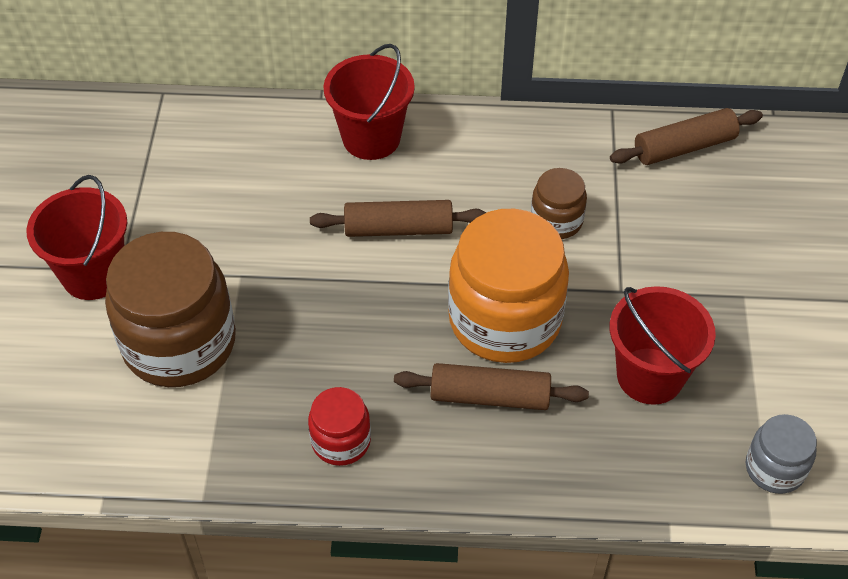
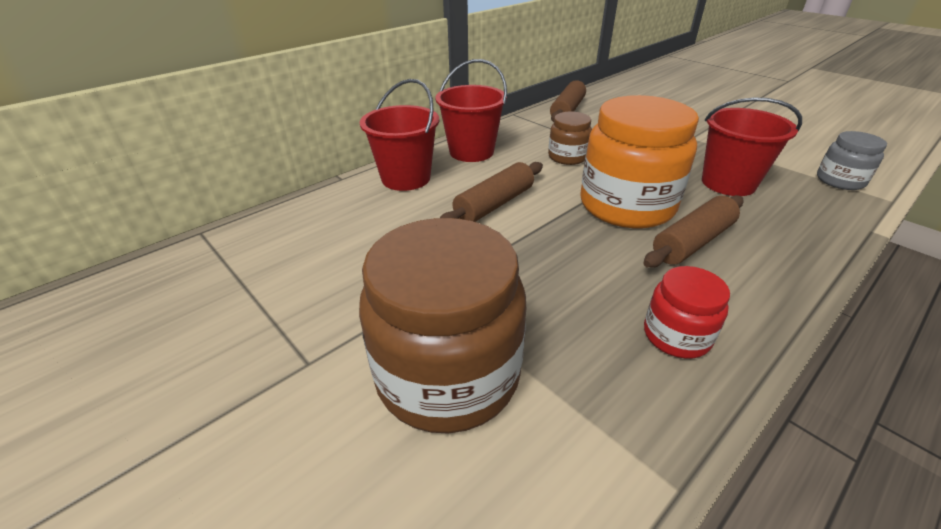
camera: 45 degrees left, 15 degrees down
red bucket [27,175,127,300] -> red bucket moved to [435,59,507,162]

